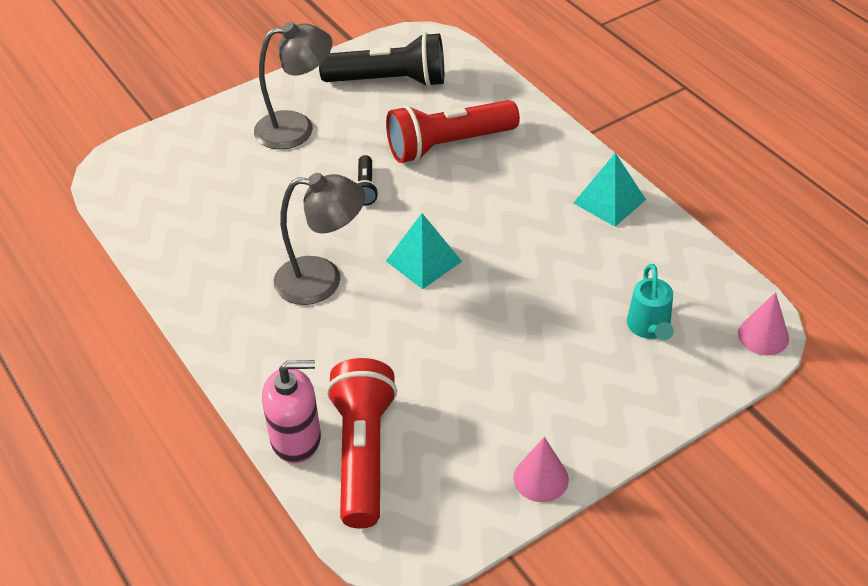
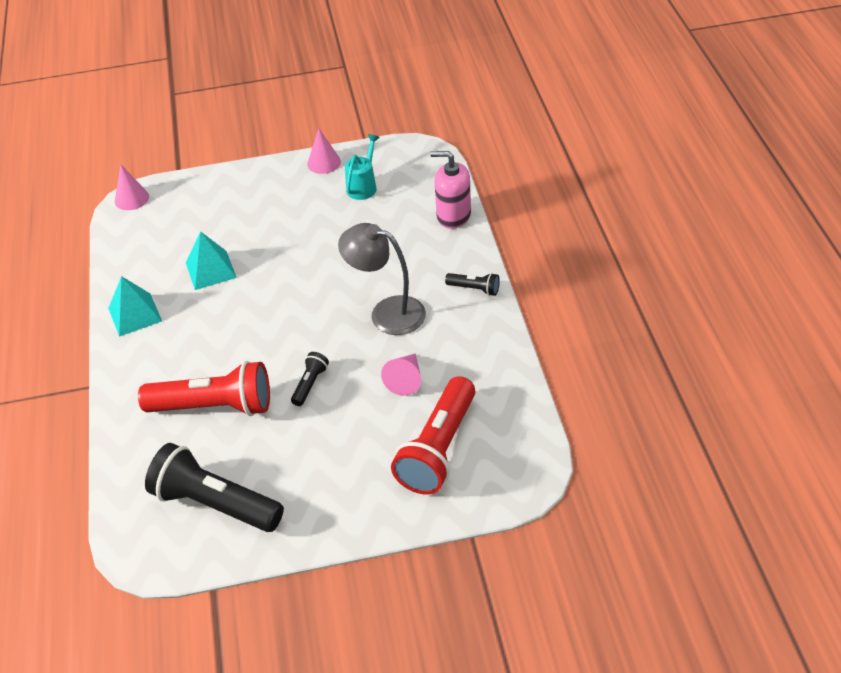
camera: 155 degrees left, 0 degrees up
grey lamp [254,22,333,150] -> none
red flashlight [326,358,397,528] -> red flashlight moved to [391,376,475,495]
turquoise pyramid [386,213,462,289] -> turquoise pyramid moved to [186,231,237,290]
turquoise watering can [627,264,674,341] -> turquoise watering can moved to [345,134,380,200]
none -> pink cone [381,353,421,396]
none -> black flashlight [445,273,500,296]

